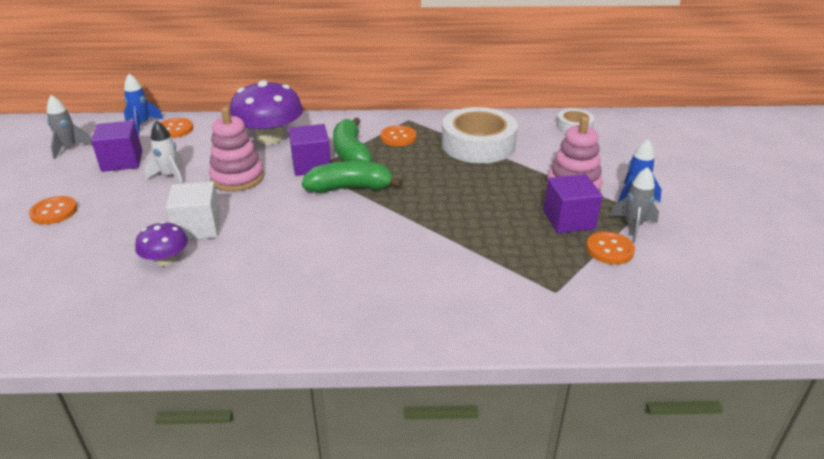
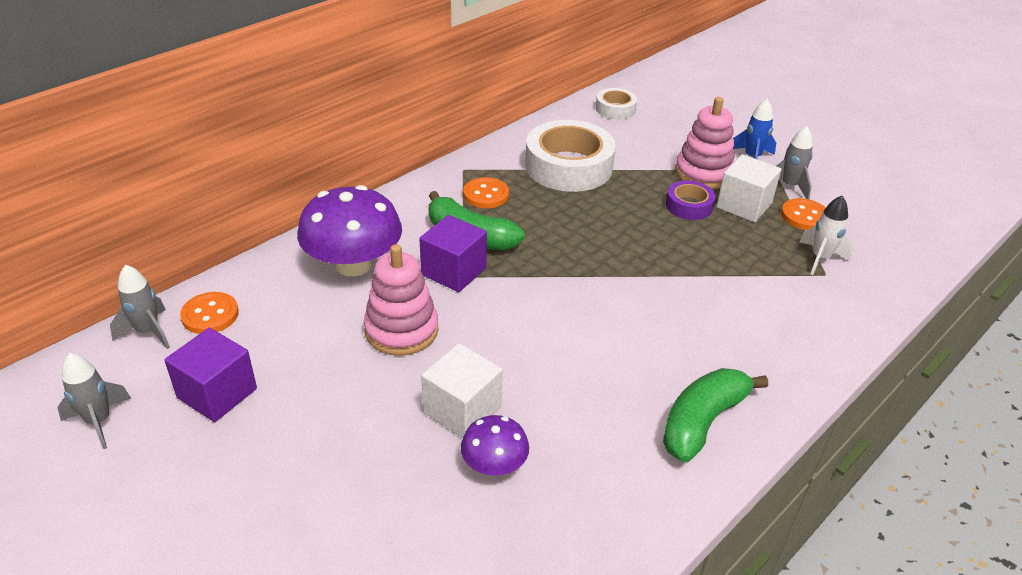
camera: 45 degrees left, 5 degrees up
orange button [29,196,78,225] -> none
blue rocket [124,74,163,135] -> grey rocket [110,265,170,349]
white rocket [144,120,184,184] -> white rocket moved to [799,196,853,275]
green banana [302,161,403,193] -> green banana moved to [663,368,768,462]
purple cube [543,174,603,234] -> white cube [716,154,781,222]
none -> purple tape [666,180,716,220]

